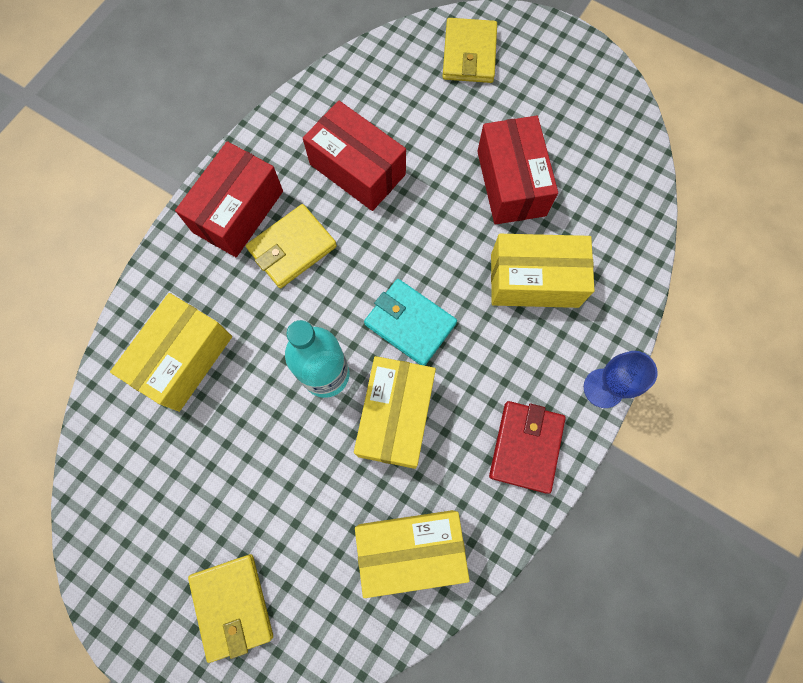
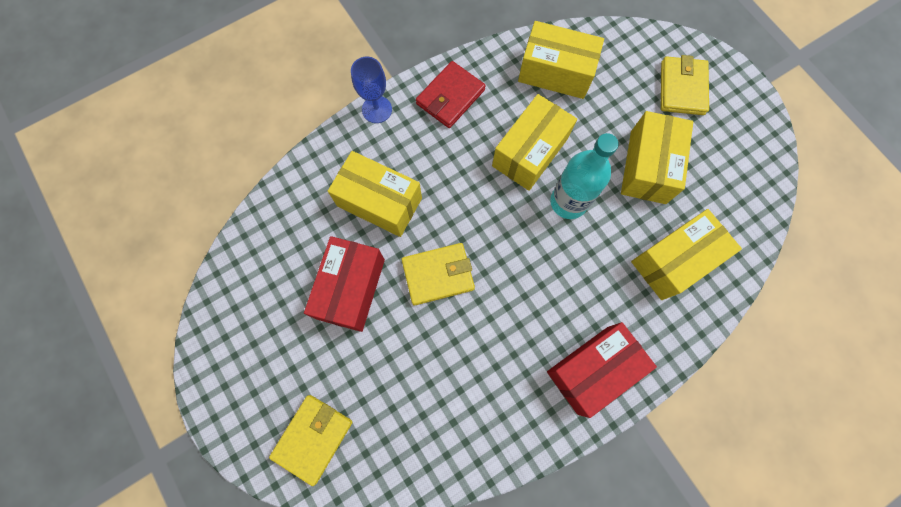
camera: 155 degrees left, 0 degrees up
yellow wallet [246,204,337,288] -> yellow wallet moved to [402,243,475,305]
red box [303,101,406,211] -> none
turquoise wallet [364,279,457,366] -> none
none -> yellow box [621,111,693,204]

